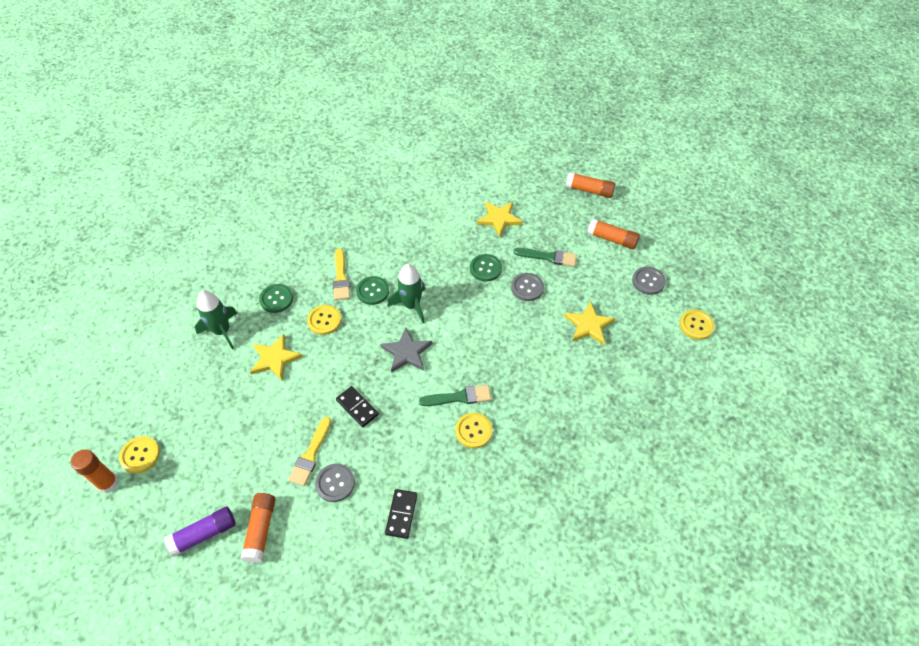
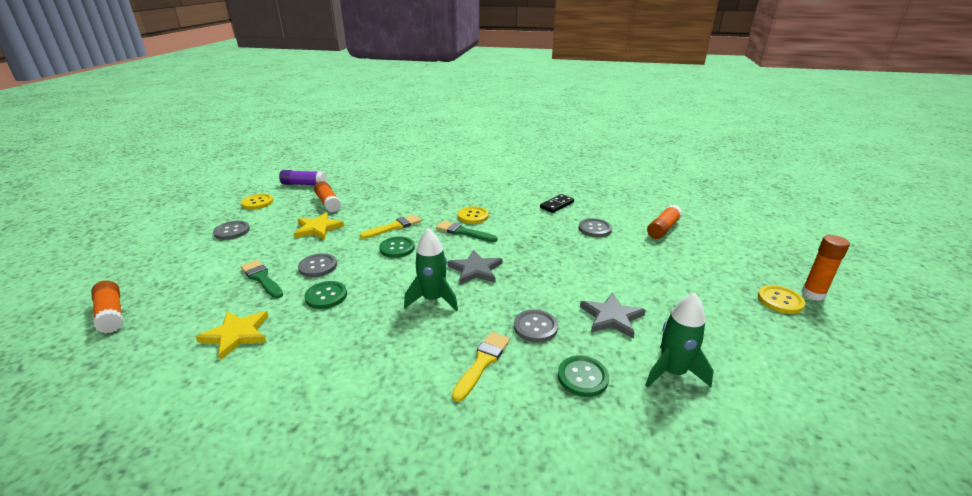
camera: 145 degrees left, 25 degrees down
purple glue stick [164,506,236,557] -> purple glue stick moved to [279,170,327,185]
yellow star [250,334,303,380] -> grey star [580,292,646,339]
yellow brush [288,417,331,486] -> yellow brush moved to [360,214,422,239]
yellow button [307,305,342,335] -> grey button [514,310,558,342]
black domino [336,386,379,427] -> none
green button [356,276,389,305] -> green button moved to [379,236,415,258]
orange glue stick [587,218,640,249] -> orange glue stick moved to [314,181,341,212]

